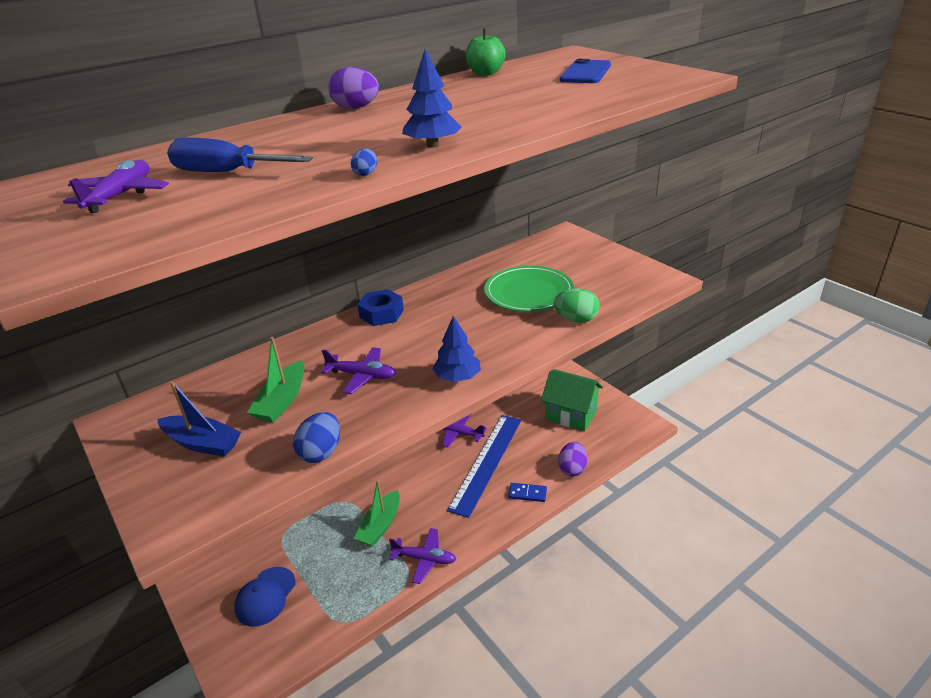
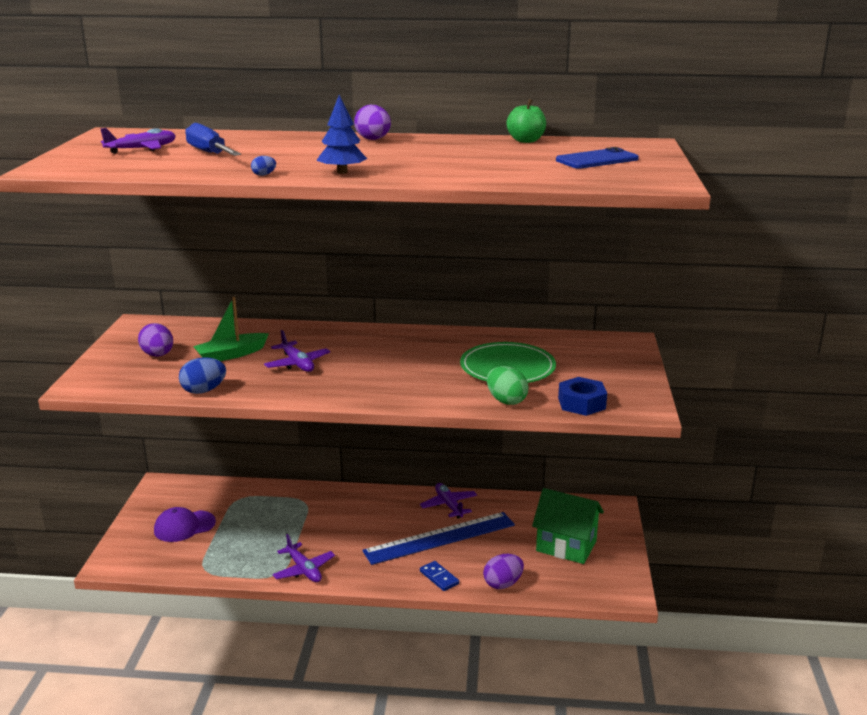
camera: 40 degrees right, 10 degrees down
blue boat [157,381,241,457] -> purple egg [138,323,173,357]
blue cap [234,567,296,627] -> purple cap [154,507,216,542]
green boat [354,480,400,547] -> none
blue nut [357,289,404,326] -> blue nut moved to [558,377,607,416]
blue tree [432,316,481,382] -> none
green house [541,369,603,431] -> green house turned 45 degrees counterclockwise [532,488,604,564]

